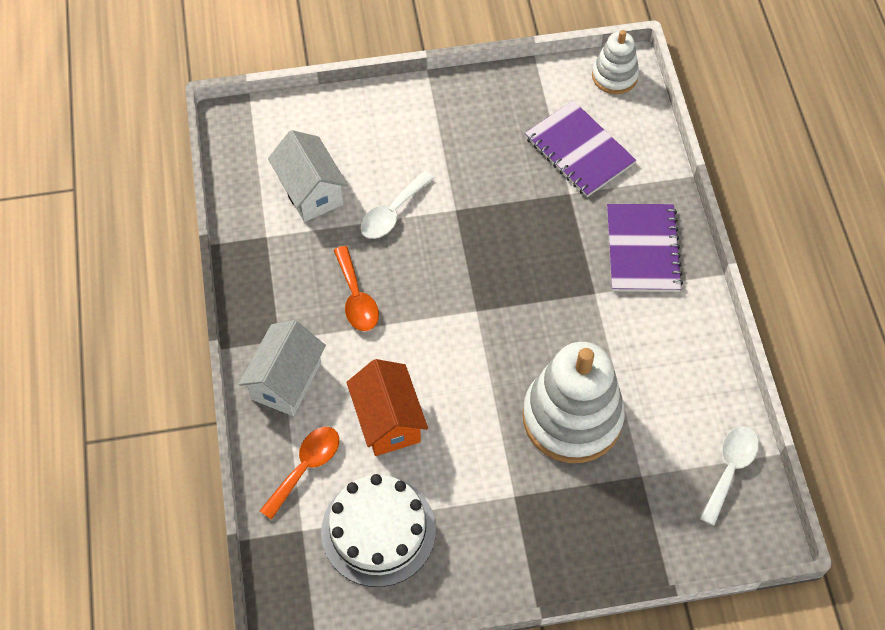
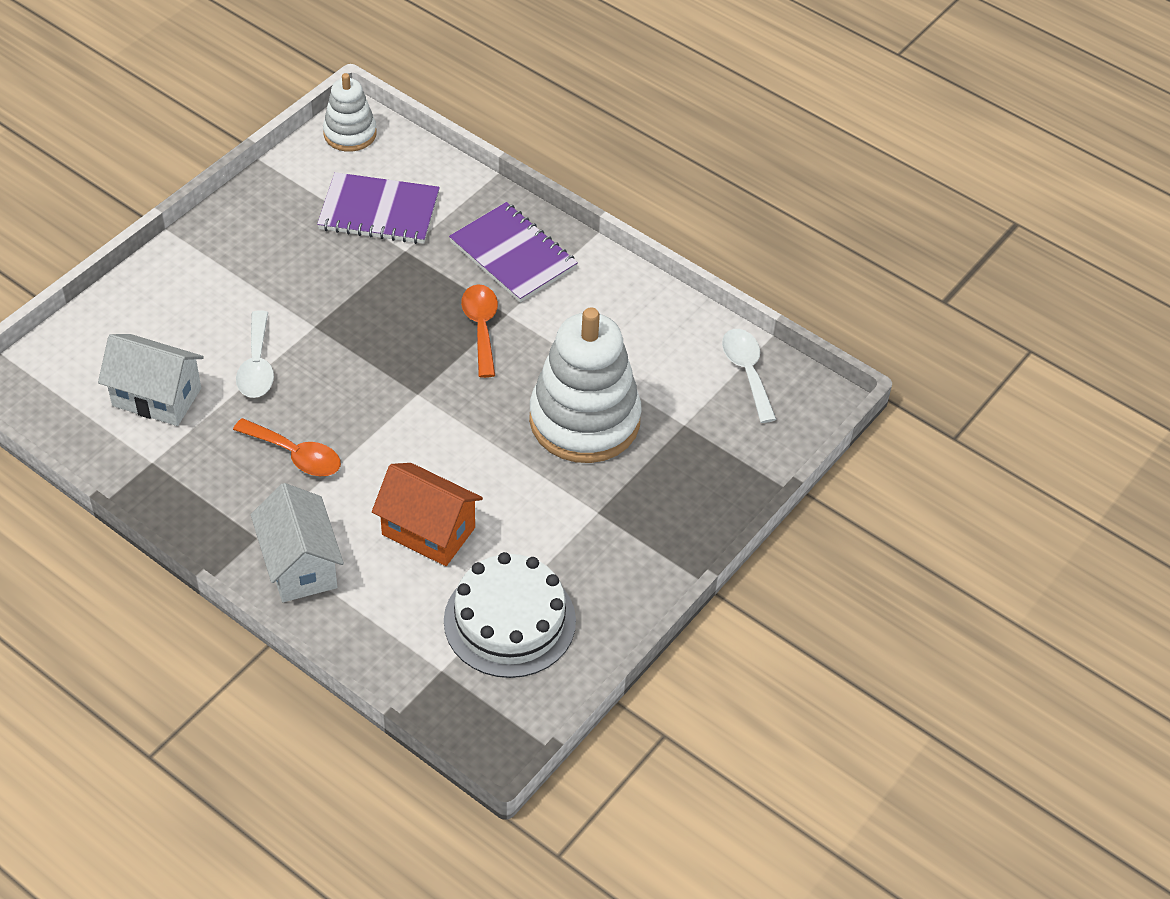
camera: 45 degrees left, 10 degrees down
orange spoon [260,427,339,520] -> orange spoon moved to [461,284,498,378]

